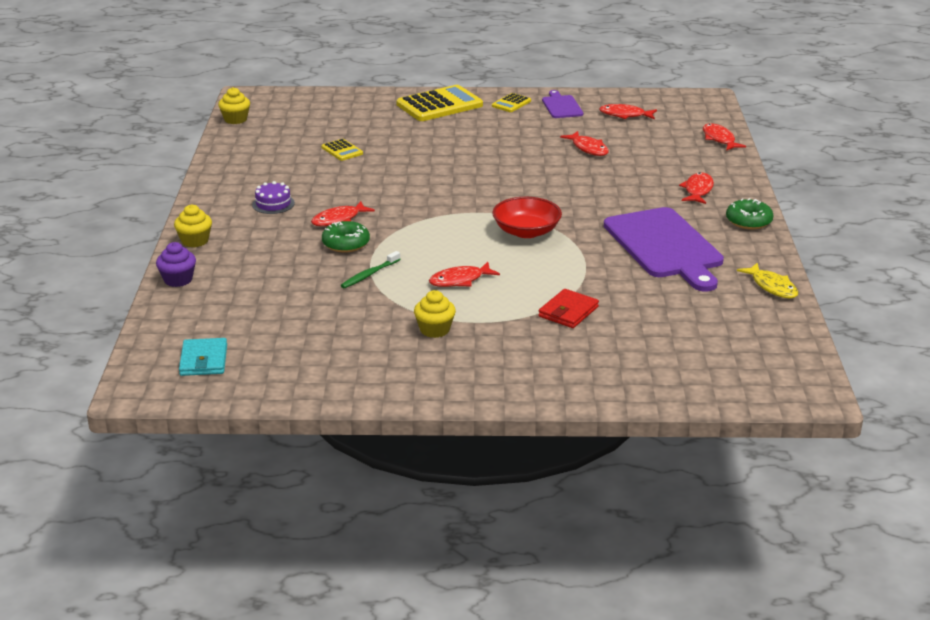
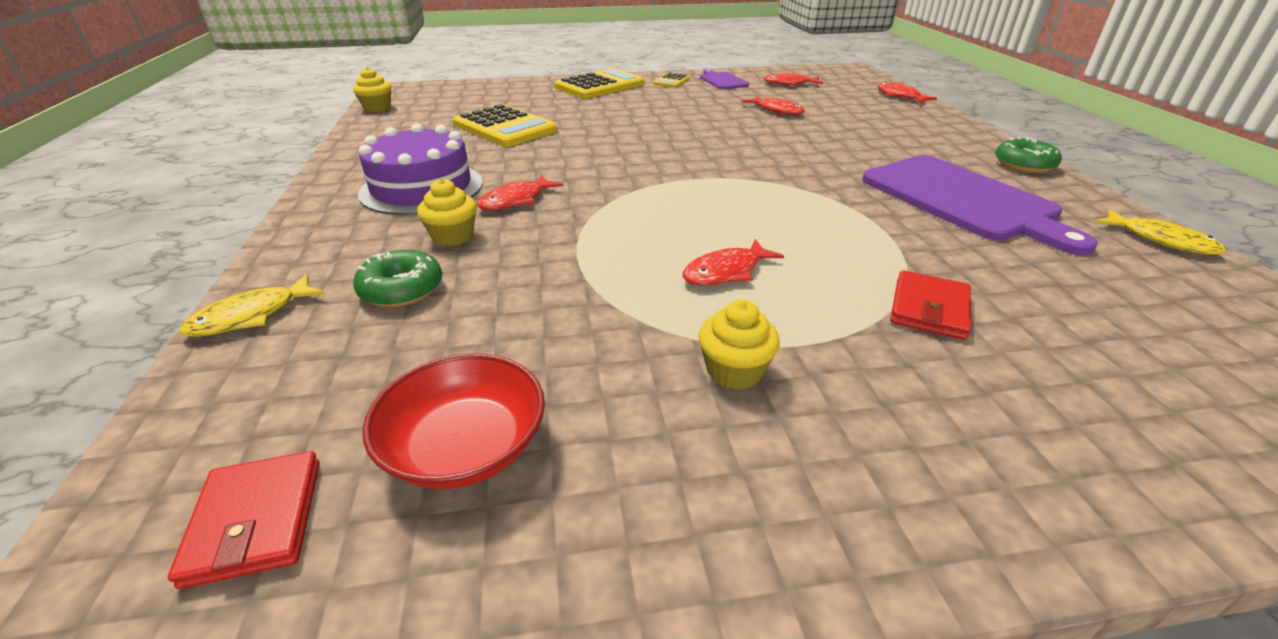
camera: 10 degrees left, 5 degrees up
purple cupcake [156,242,196,287] -> yellow fish [179,274,325,337]
yellow cupcake [174,205,212,247] -> yellow cupcake moved to [417,178,477,246]
turquoise wallet [179,338,227,376] -> red wallet [168,451,320,589]
purple cake [252,181,295,214] -> purple cake [358,124,483,215], size x2.08
yellow calculator [321,139,363,161] -> yellow calculator [453,104,557,147], size x2.04
green donut [322,221,370,253] -> green donut moved to [353,250,442,307]
green toothbrush [341,251,401,288] -> none
red bowl [492,197,562,238] -> red bowl moved to [362,354,545,489]
red fish [679,172,714,204] -> none

